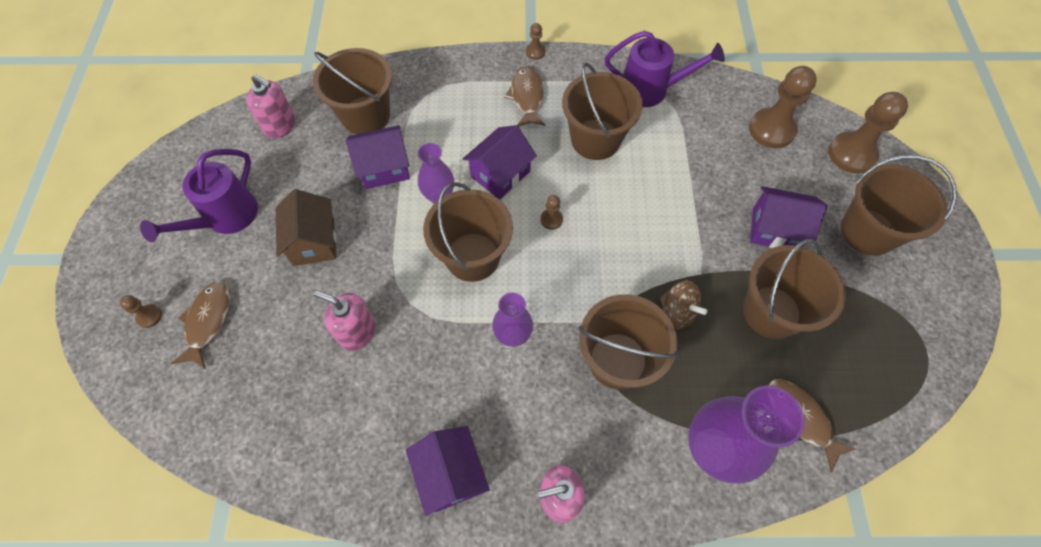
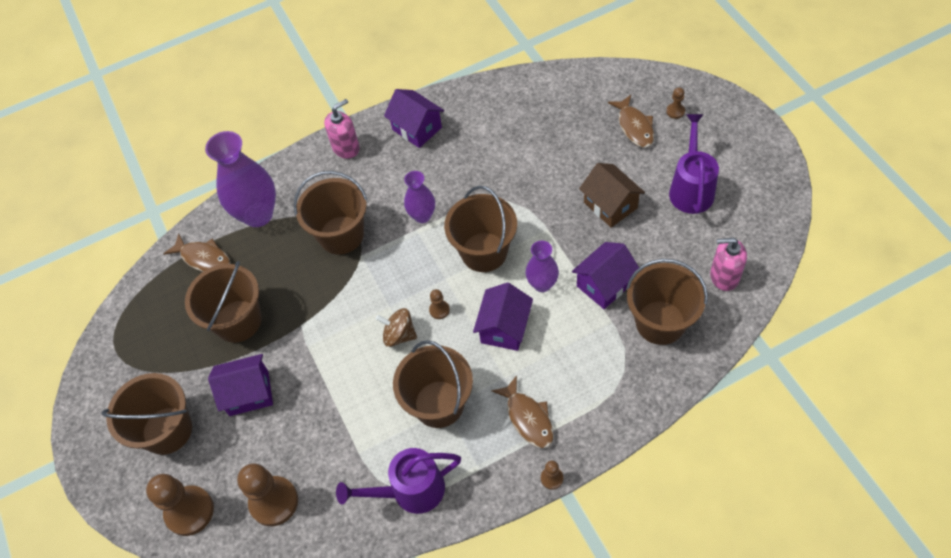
camera: 160 degrees right, 5 degrees down
pink soap dispenser [314,290,375,351] -> none
brown spinning top [660,280,707,329] -> brown spinning top moved to [376,308,417,347]

